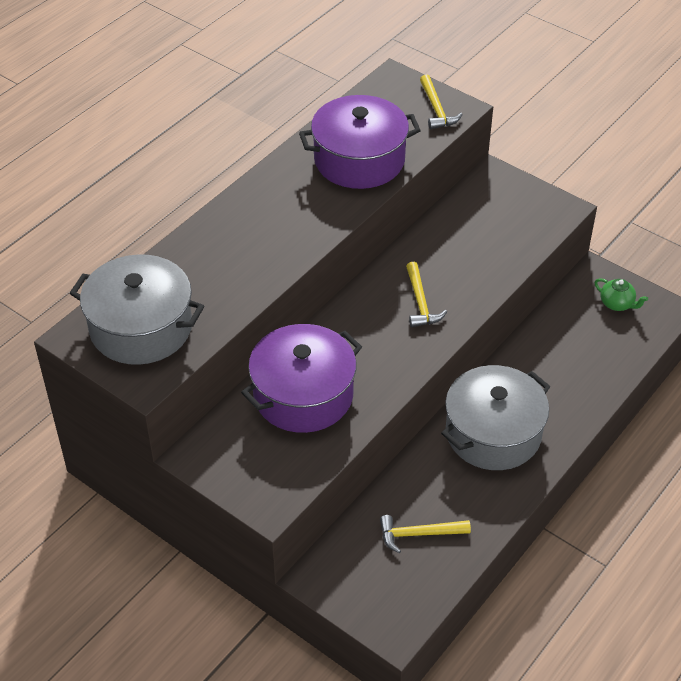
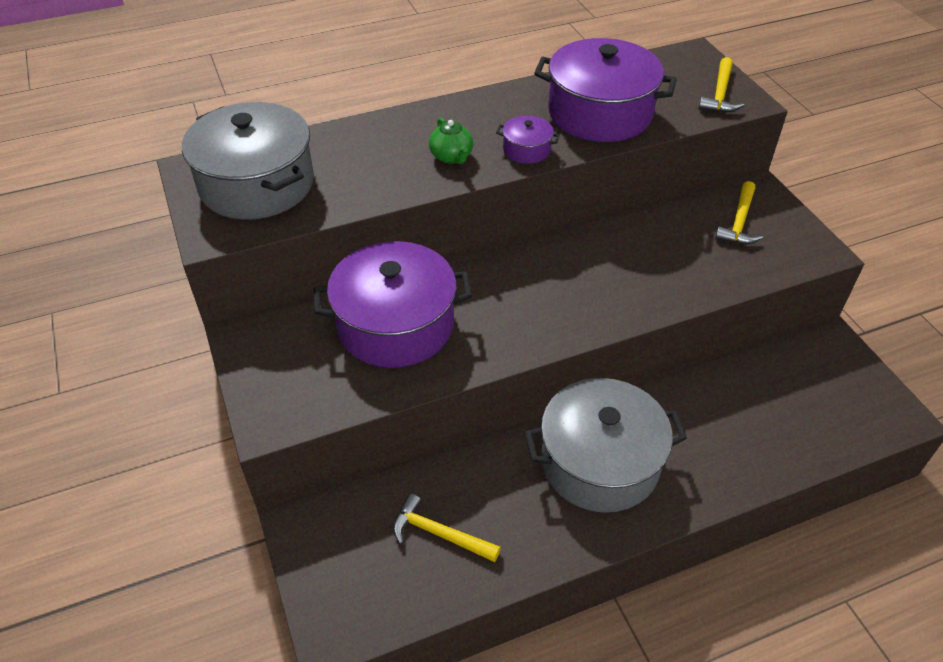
camera: 30 degrees right, 0 degrees up
yellow hammer [406,262,447,327] -> yellow hammer moved to [715,181,763,245]
green teapot [594,278,648,311] -> green teapot moved to [429,118,473,164]
none -> purple pot [496,116,560,164]

